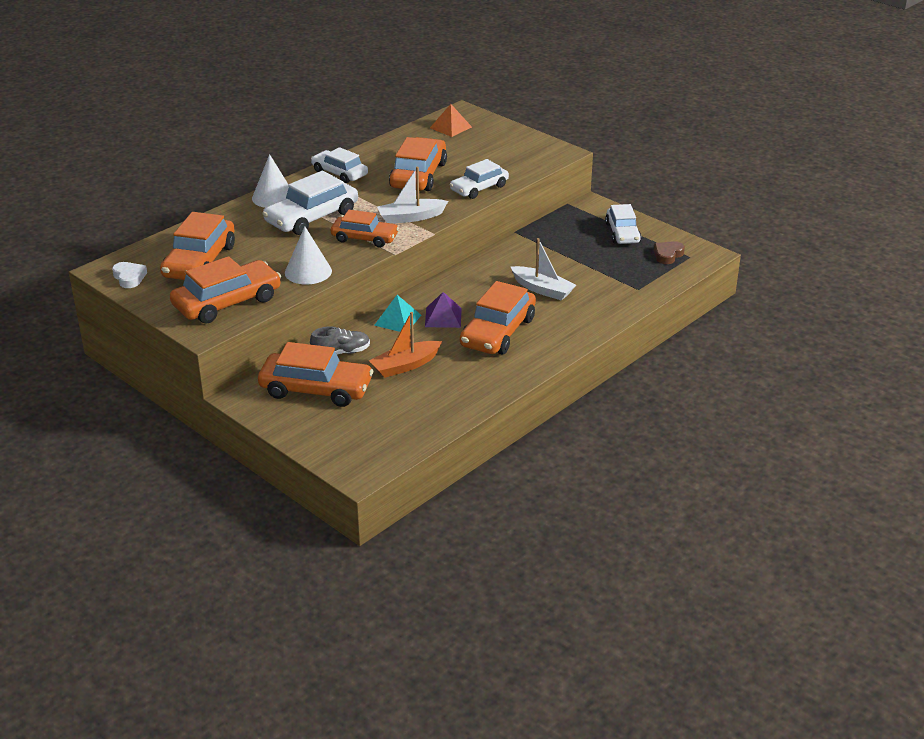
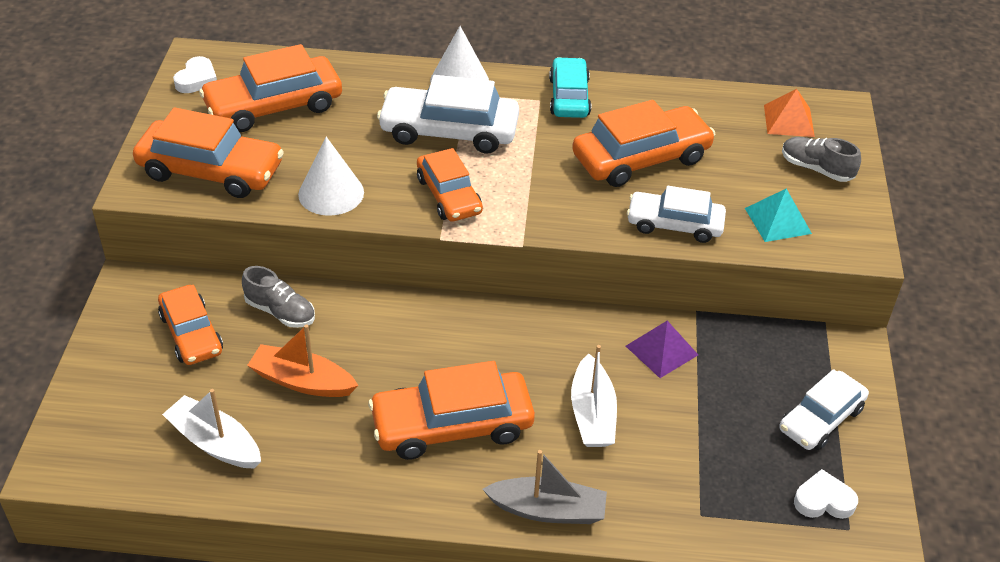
camera: 50 degrees right, 10 degrees up
orange car [258,342,373,407] -> orange car [158,285,223,365], size x0.66
white car [311,147,368,183] -> turquoise car [549,57,591,118]
turquoise pyramid [374,295,421,332] -> turquoise pyramid moved to [745,189,812,242]
white boat [377,167,448,224] -> white boat moved to [162,389,261,469]
purple pyramid [425,292,462,328] -> purple pyramid moved to [626,321,698,378]
brown heart [654,241,685,264] -> white heart [794,469,858,519]
none -> grey boat [483,450,607,524]
none -> grey shoe [782,137,861,182]

